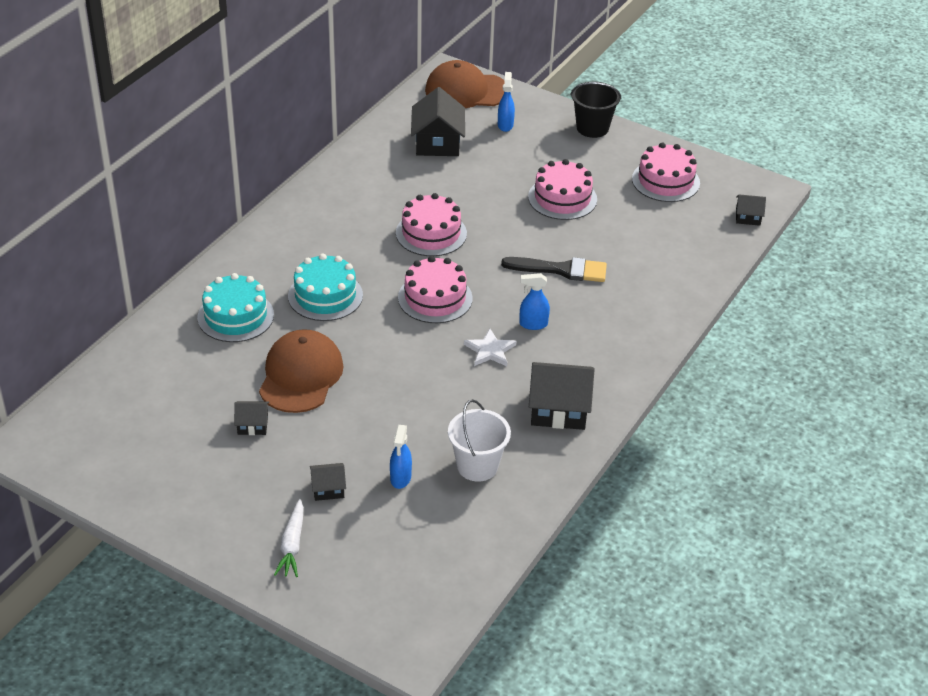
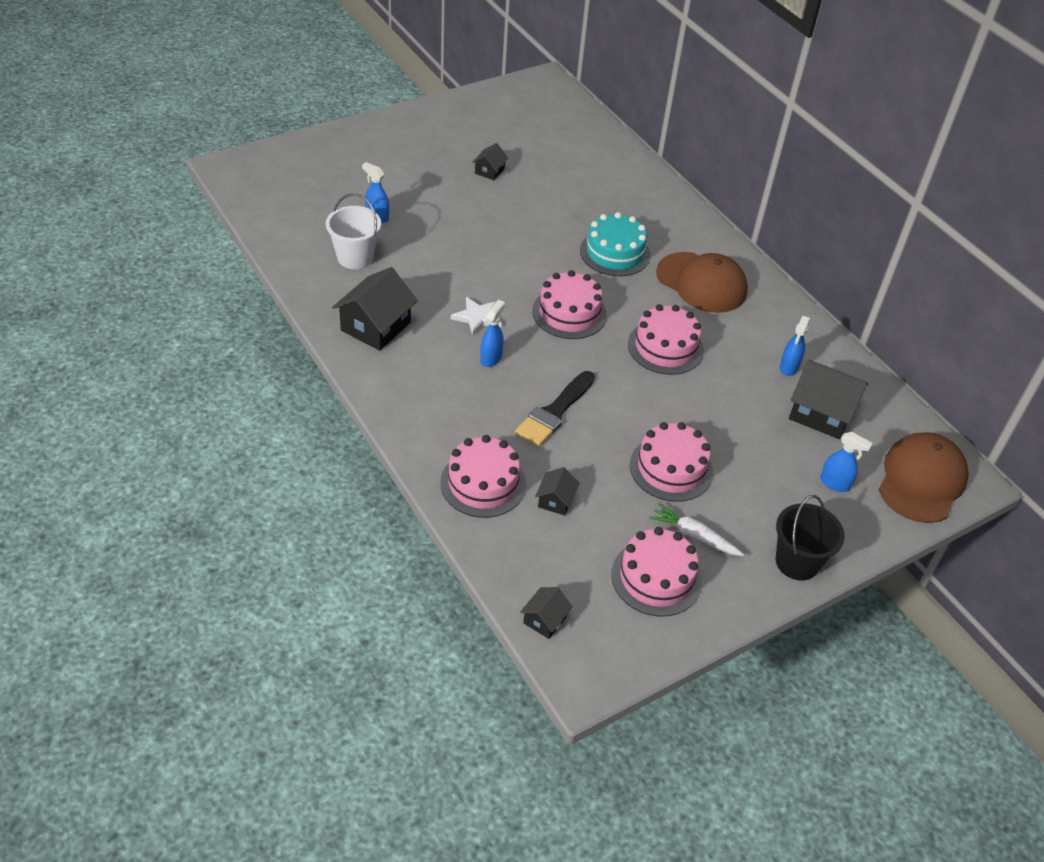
camera: 115 degrees right, 5 degrees up
turquoise cake [197,273,274,342] -> none
brown cap [259,329,344,413] -> brown cap moved to [656,252,748,313]
white carrot [274,499,304,577] -> white carrot moved to [649,503,744,556]
black house [310,463,346,501] -> black house moved to [535,467,580,516]
none -> pink cake [440,435,526,518]
none -> blue spray bottle [780,316,810,376]

